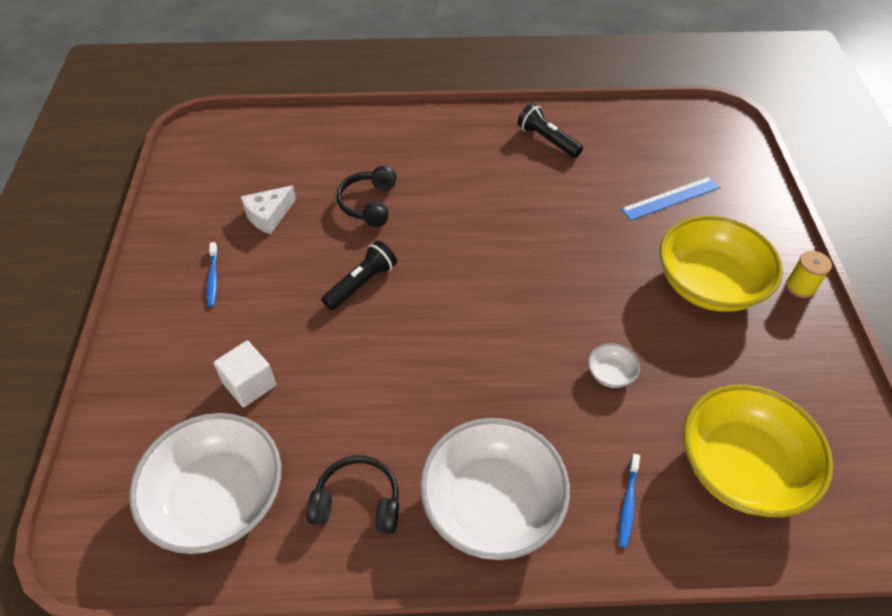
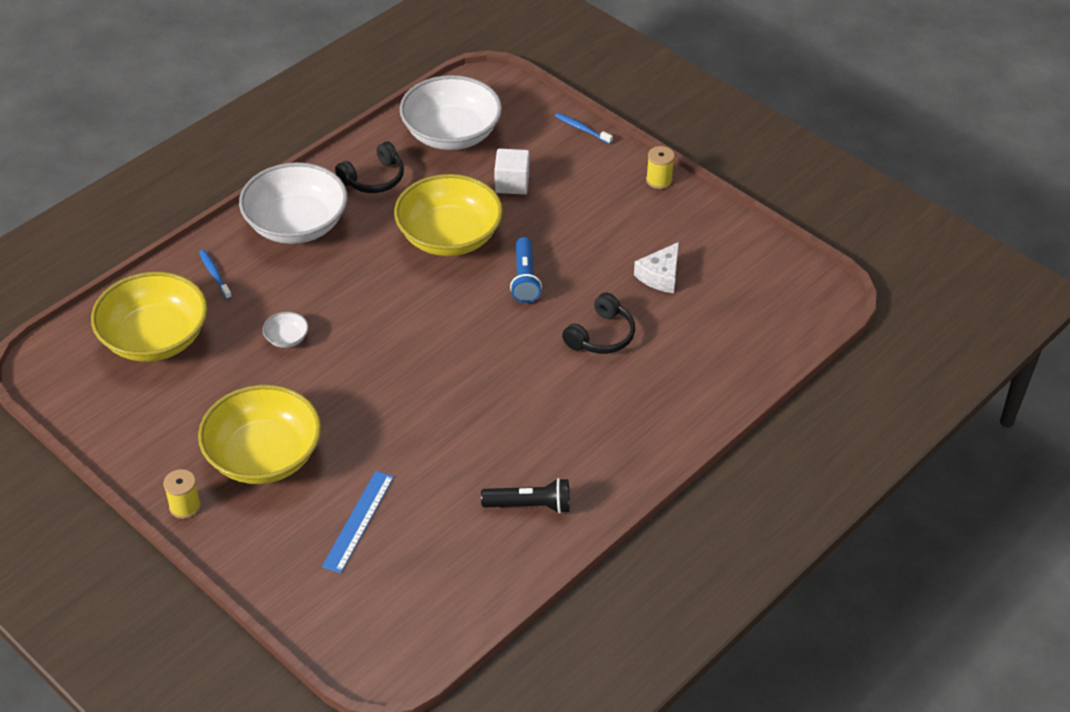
camera: 135 degrees right, 5 degrees down
blue toothbrush [207,242,218,307] -> blue toothbrush moved to [555,113,613,144]
white cheese [241,186,296,234] -> white cheese turned 150 degrees counterclockwise [634,242,679,293]
black flashlight [321,240,397,310] -> blue flashlight [510,237,542,303]
black headphones [337,166,397,227] -> black headphones turned 75 degrees clockwise [562,292,635,354]
none -> yellow bowl [394,174,503,256]
none -> yellow spool [646,146,675,189]

